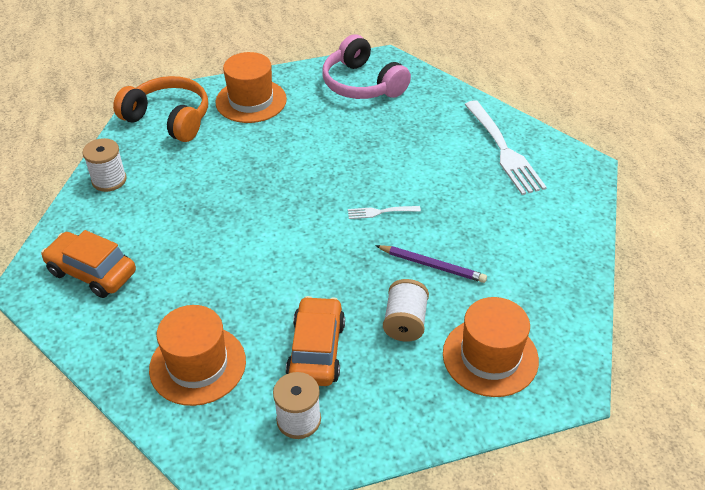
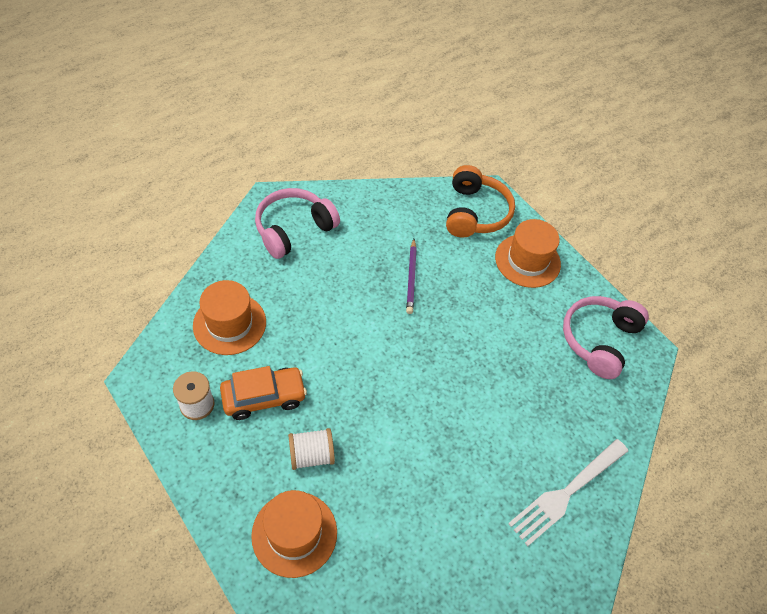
camera: 65 degrees right, 10 degrees up
orange car [41,230,136,298] -> pink headphones [255,188,340,259]
white spool [82,138,127,192] -> none
white fork [348,206,421,219] -> none
purple pencil [375,245,487,283] -> purple pencil moved to [406,239,417,314]

